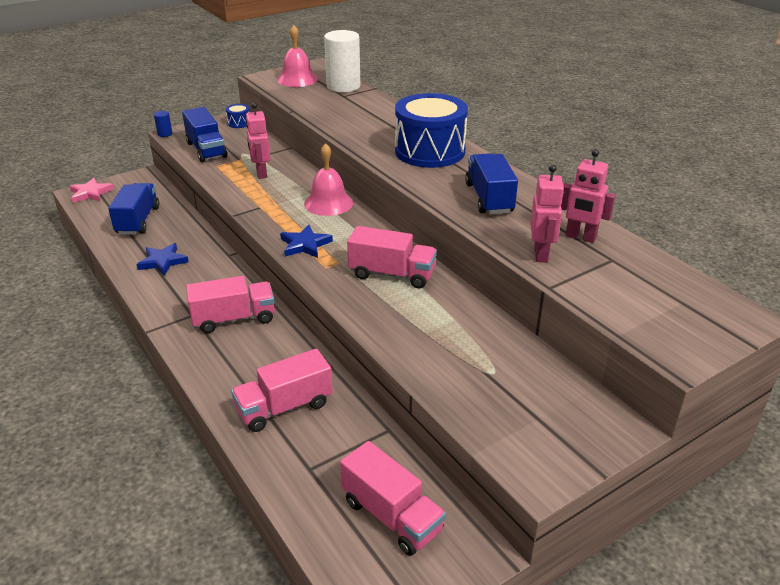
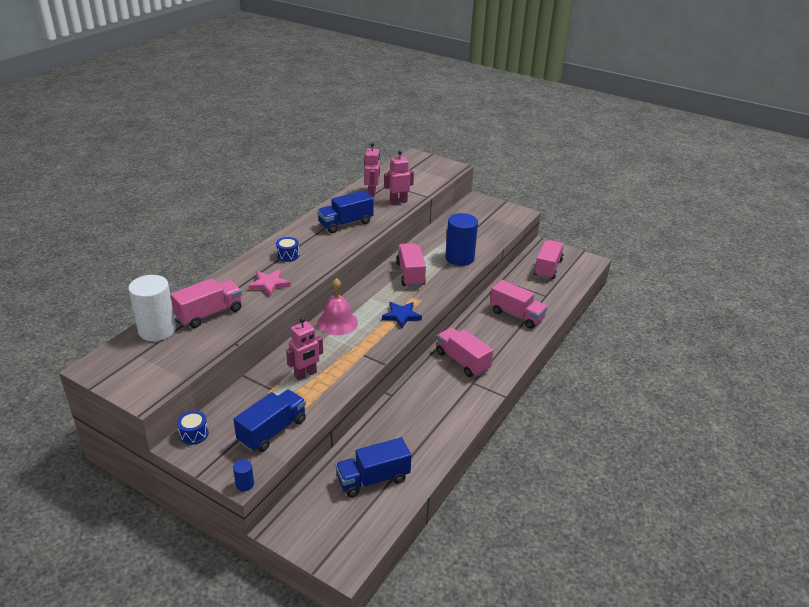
camera: 115 degrees left, 0 degrees up
pink star [69,178,114,203] -> pink star moved to [248,270,290,297]
blue star [137,243,189,276] -> none
pink bell [277,25,318,87] -> none
blue drum [395,93,468,168] -> blue drum [276,237,299,262], size x0.40
none -> pink truck [170,278,242,328]
none -> blue cylinder [445,213,478,266]

